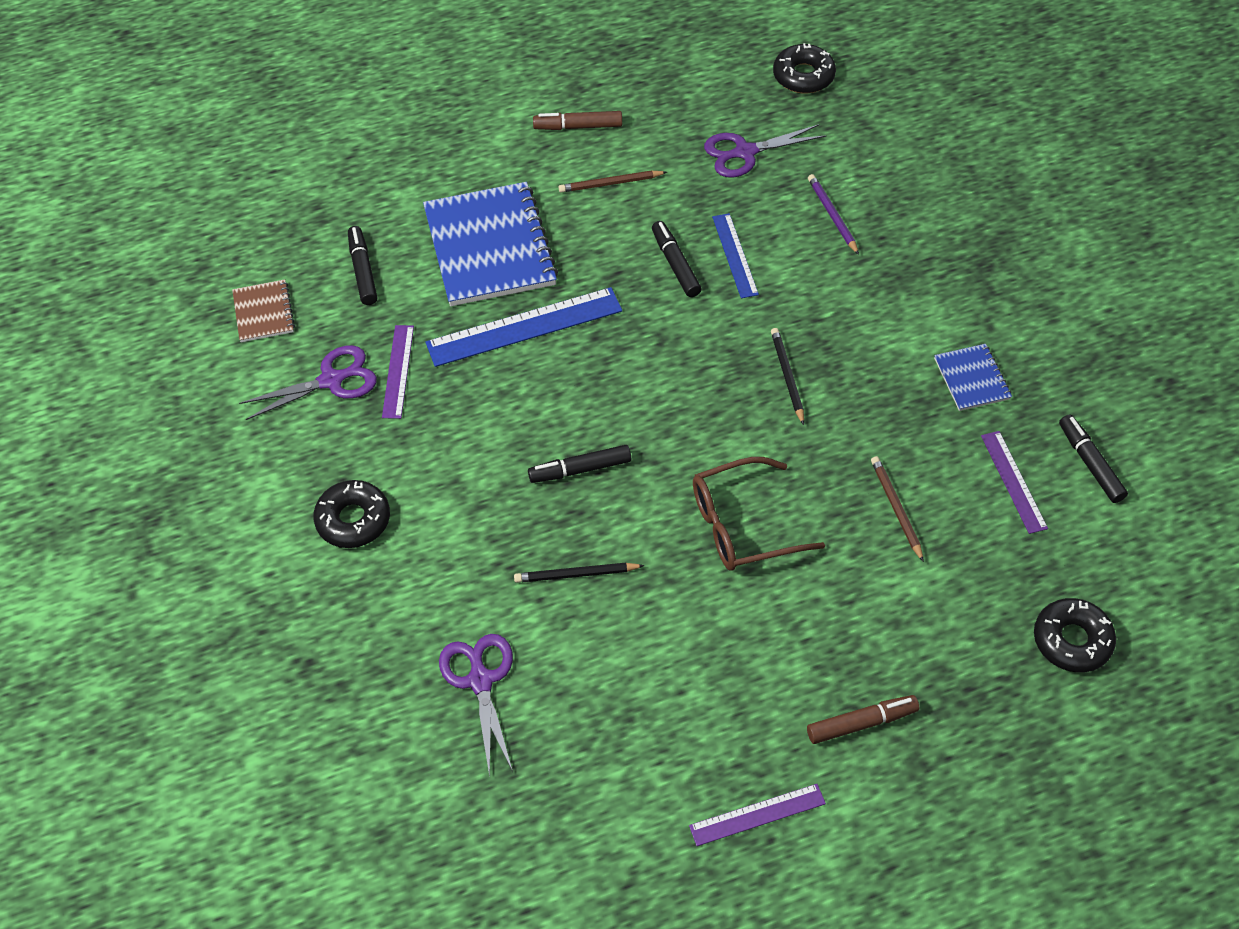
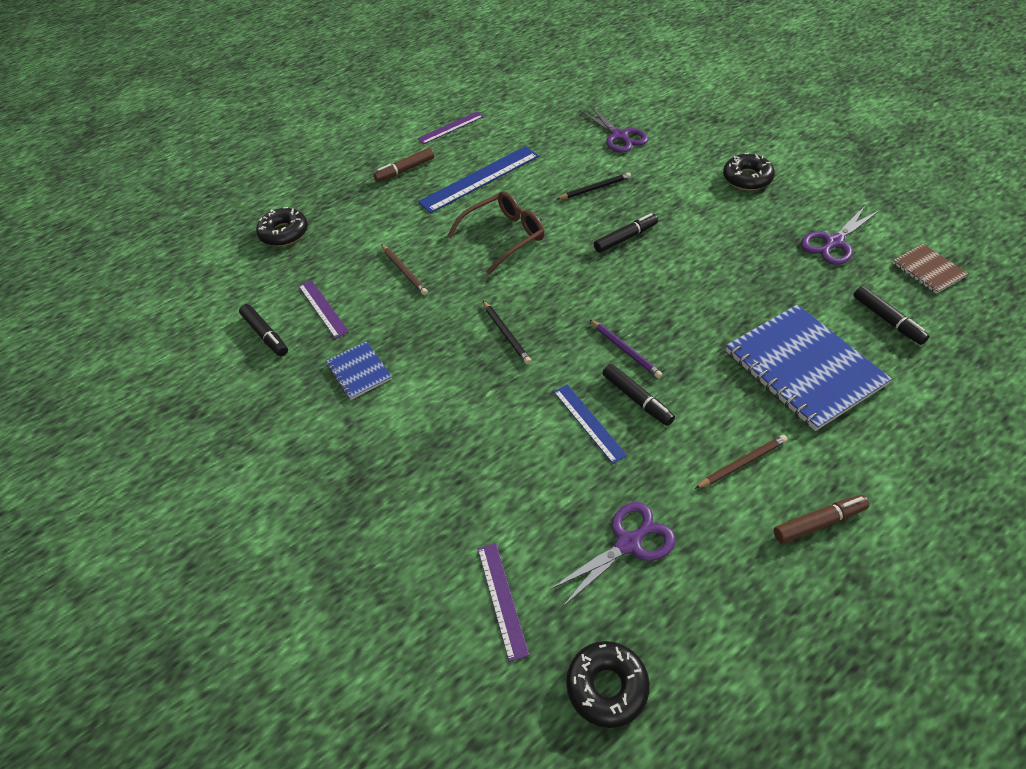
camera: 165 degrees right, 5 degrees down
purple ruler [382,325,414,419] -> purple ruler moved to [478,543,529,662]
blue ruler [426,287,622,367] -> blue ruler moved to [418,146,539,213]
purple pencil [808,174,859,255] -> purple pencil moved to [589,319,662,378]

